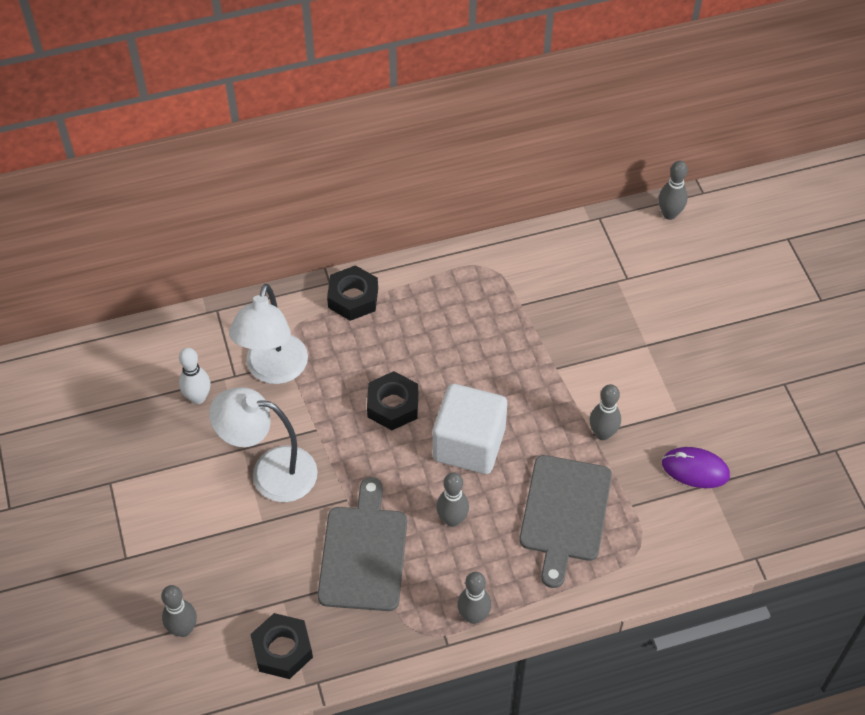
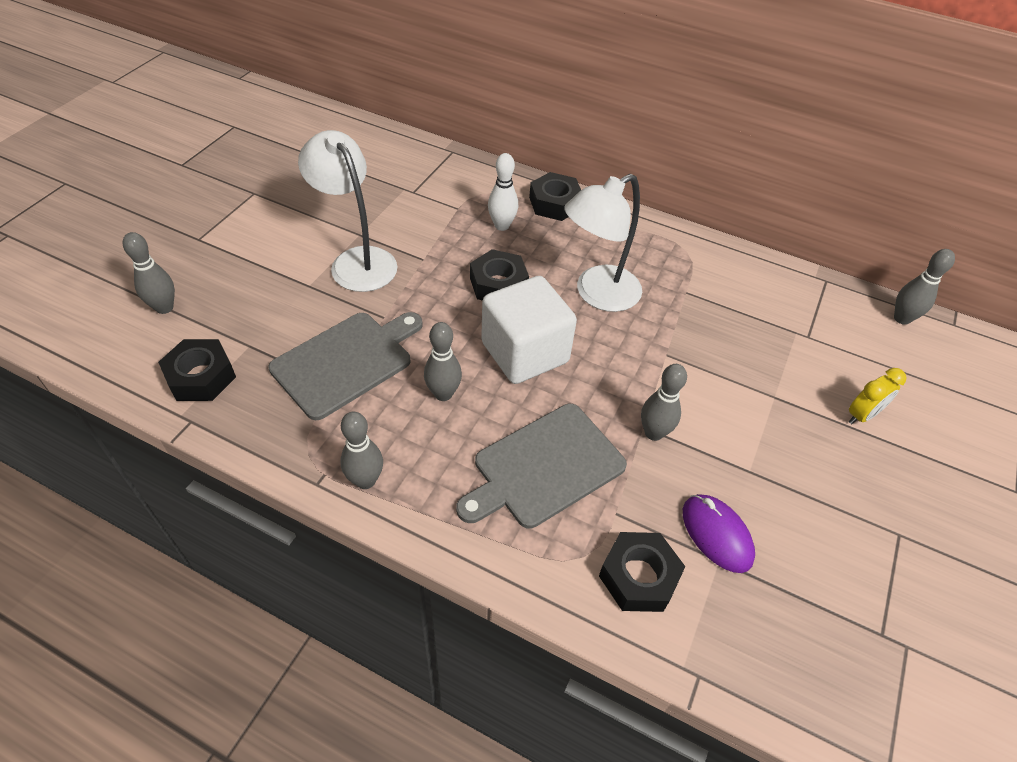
camera: 40 degrees right, 5 degrees down
white bowling pin [179,348,210,404] -> white bowling pin moved to [488,153,518,231]
white lamp [229,284,308,384] -> white lamp moved to [564,174,642,312]
none -> black nut [599,532,685,612]
none -> yellow clock [849,368,907,424]

